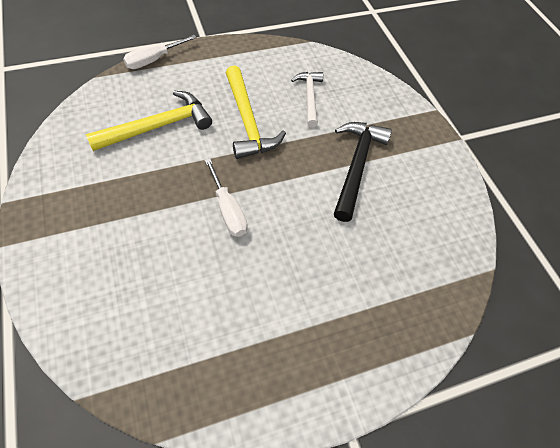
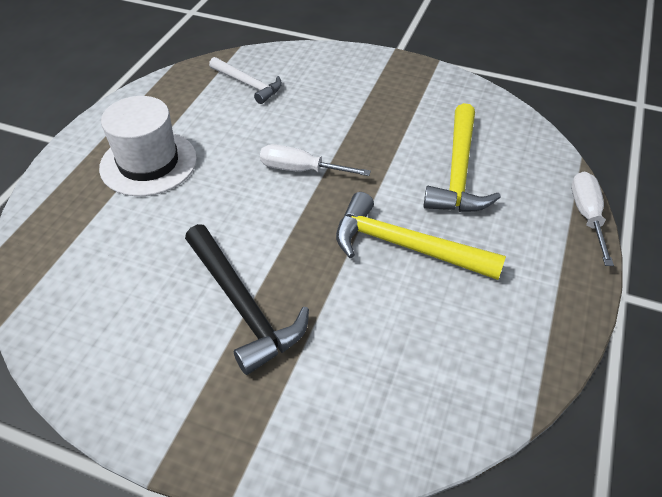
camera: 135 degrees right, 10 degrees down
white hammer [291,72,323,127] -> white hammer moved to [209,57,282,104]
none -> white hat [99,96,197,196]

